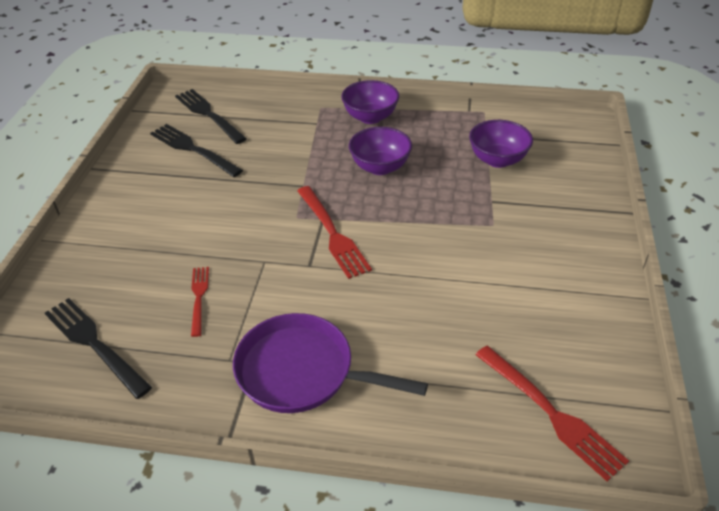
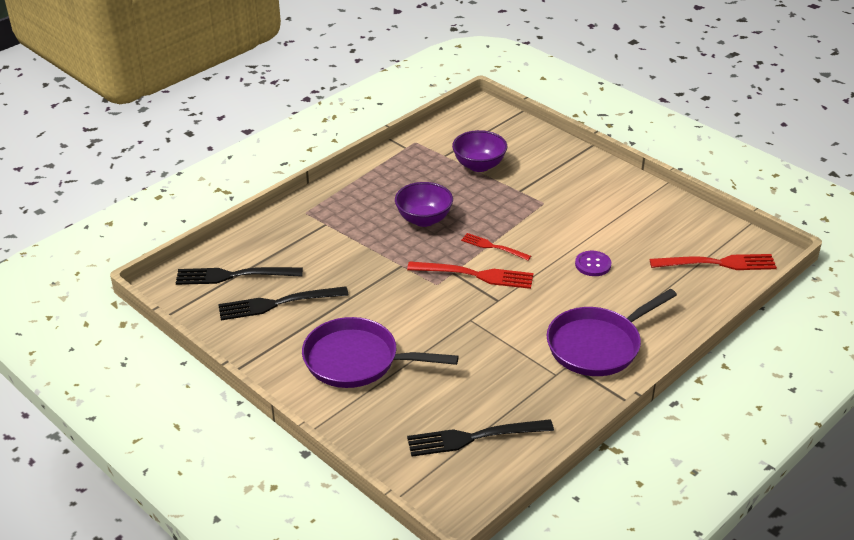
camera: 55 degrees left, 5 degrees down
red fork [191,267,209,337] -> red fork moved to [461,233,531,260]
purple bowl [341,80,399,124] -> none
none -> purple pan [302,317,459,388]
none -> purple button [575,251,612,276]

